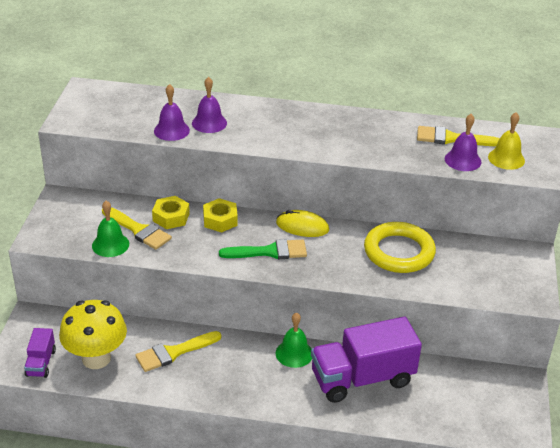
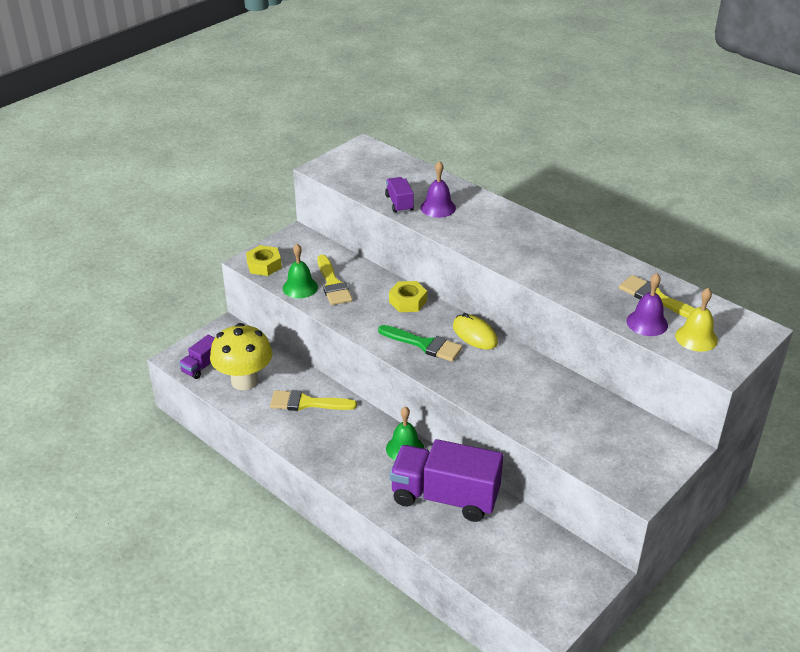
camera: 35 degrees right, 0 degrees up
yellow nut [152,196,190,229] -> yellow nut moved to [246,245,282,276]
purple bell [154,84,190,141] -> purple truck [385,177,414,213]
yellow ring [364,222,436,273] -> none

